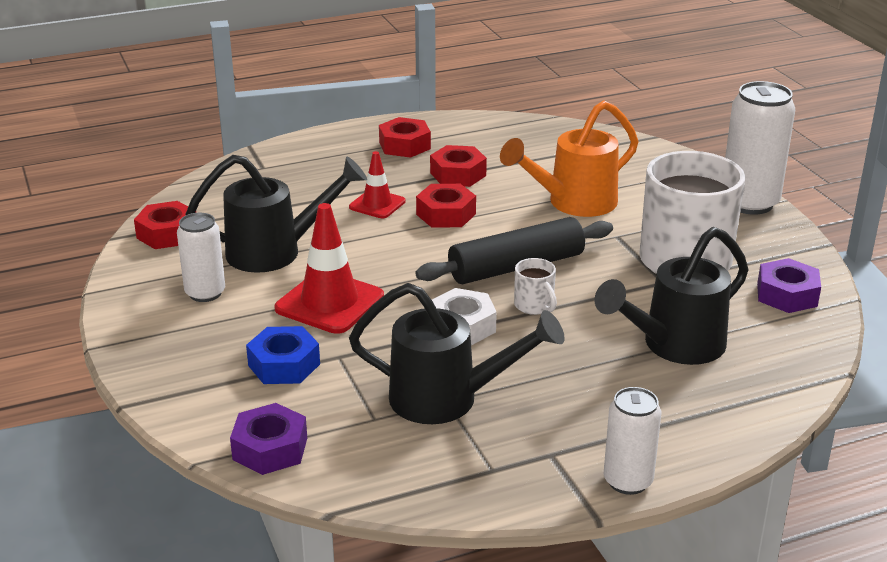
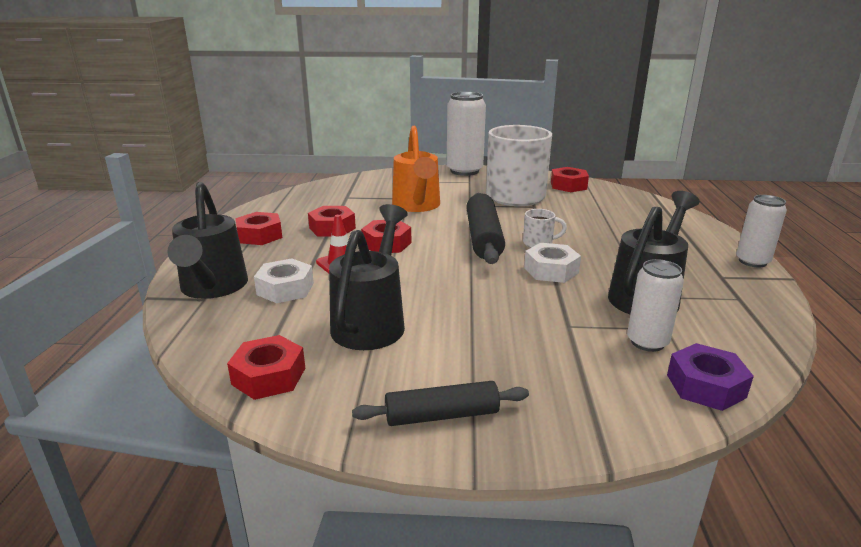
camera: 65 degrees left, 5 degrees down
white can [177,213,225,302] -> white can moved to [627,259,684,352]
blue nut [246,326,320,384] -> none
red traffic cone [275,203,384,334] -> none
black watering can [595,227,749,365] -> black watering can moved to [167,182,248,299]
purple nut [757,258,821,313] -> red nut [551,167,589,192]
none -> white nut [254,258,314,303]
none -> black rolling pin [352,381,529,426]

